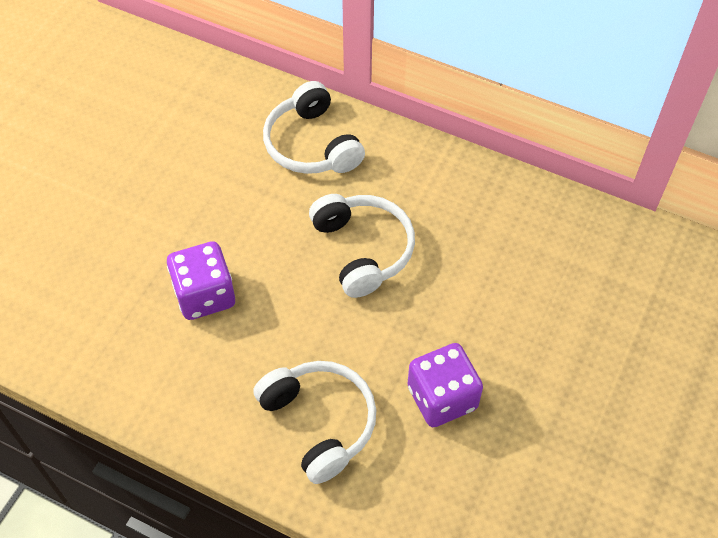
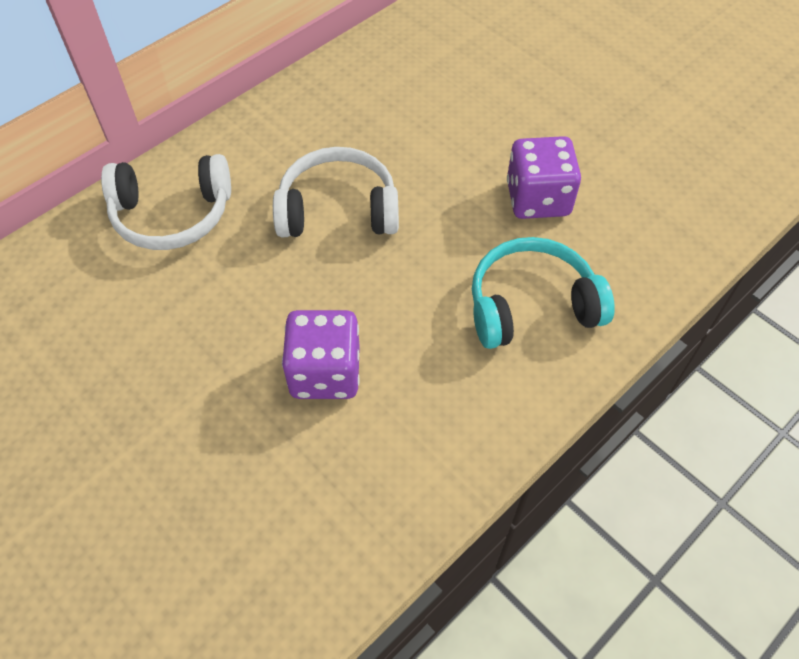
camera: 70 degrees left, 0 degrees up
white headphones [253,361,376,484] -> turquoise headphones [472,237,615,349]

